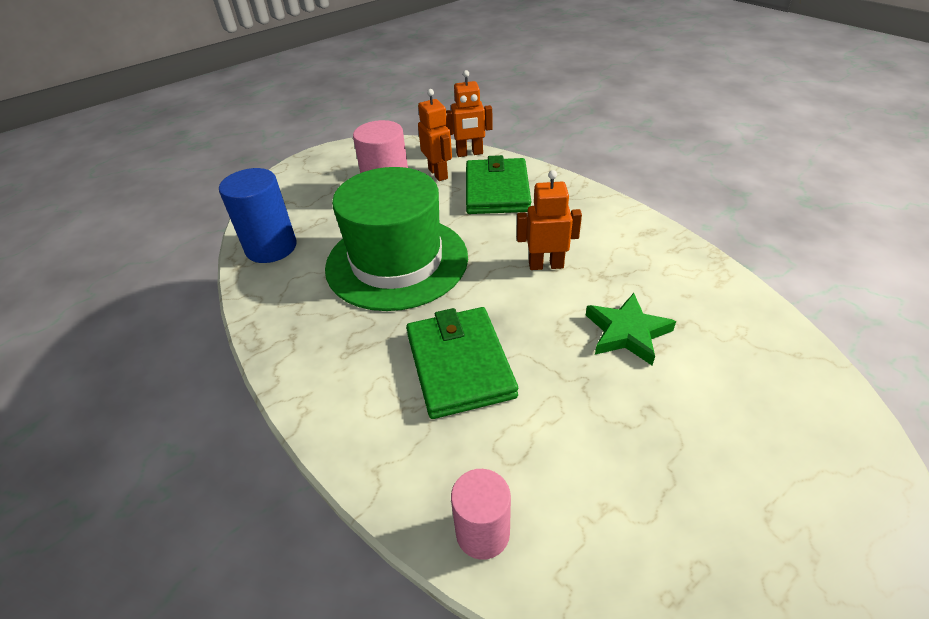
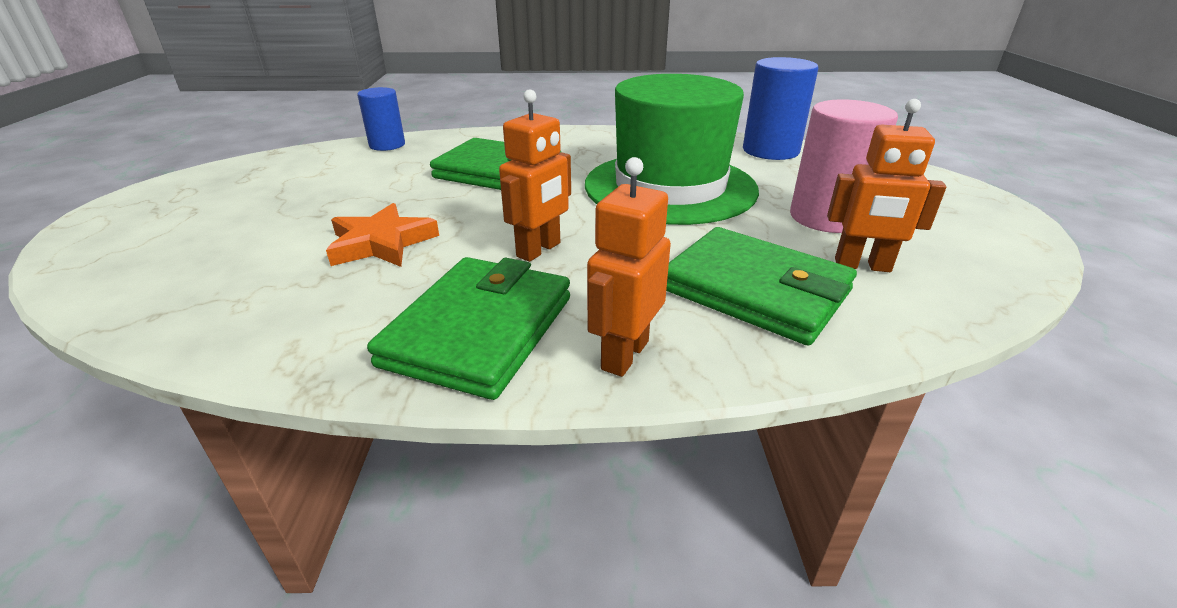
camera: 125 degrees right, 10 degrees down
orange robot [446,70,493,157] -> orange robot moved to [587,157,671,377]
pink cylinder [451,469,511,560] -> blue cylinder [357,87,405,151]
green star [586,293,676,366] -> orange star [326,203,439,267]
none -> green wallet [367,257,570,400]

